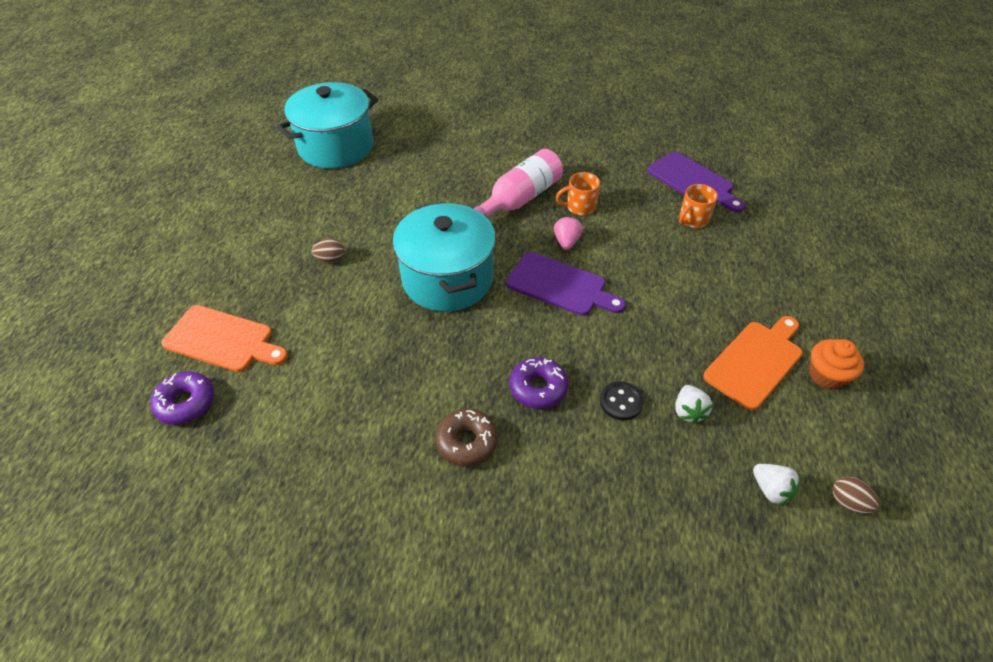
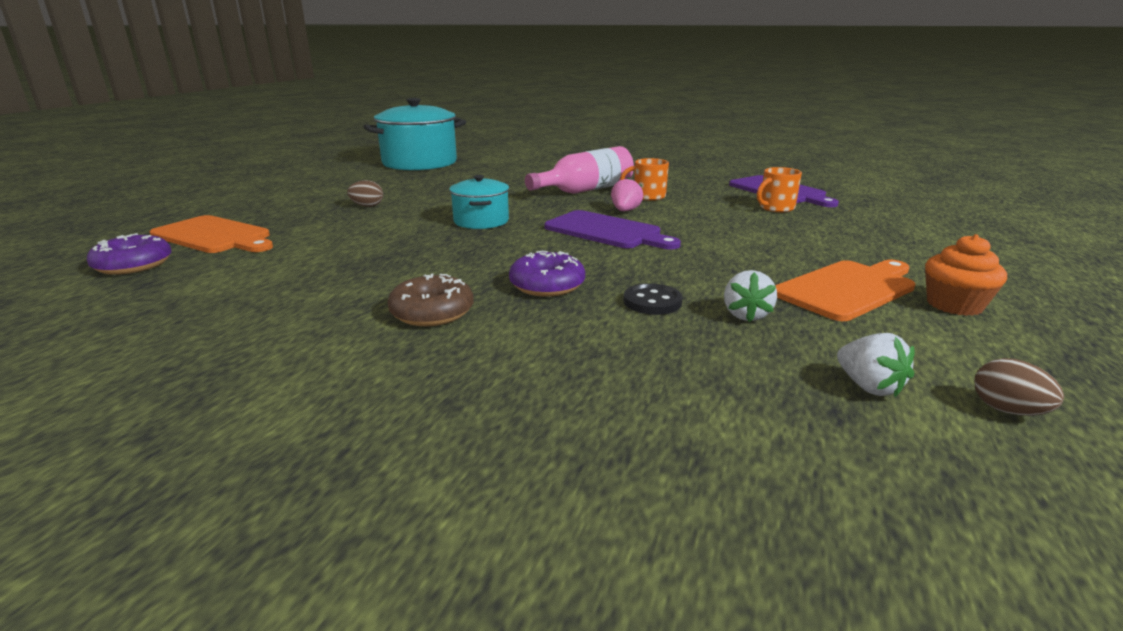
camera: 10 degrees right, 25 degrees down
turquoise pot [392,202,496,311] -> turquoise pot [449,175,509,229], size x0.53

